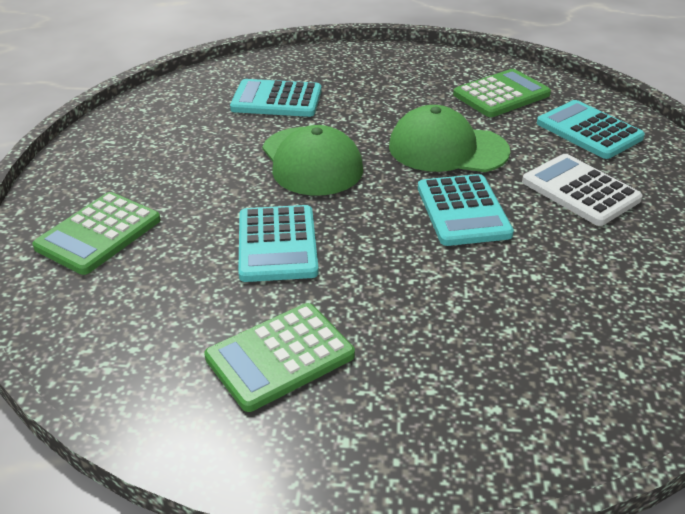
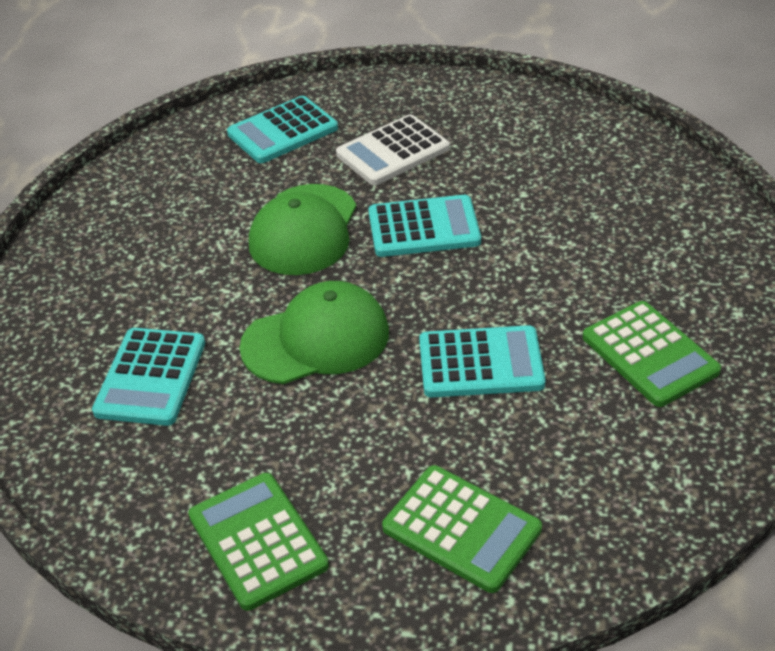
camera: 85 degrees left, 5 degrees up
green calculator [453,69,551,117] -> green calculator moved to [188,473,329,611]

